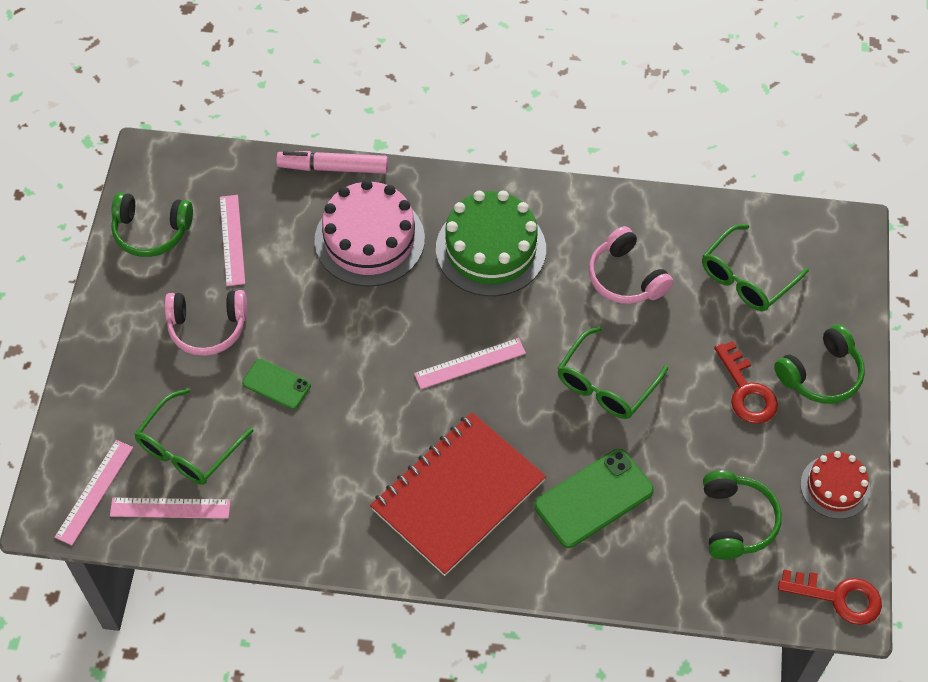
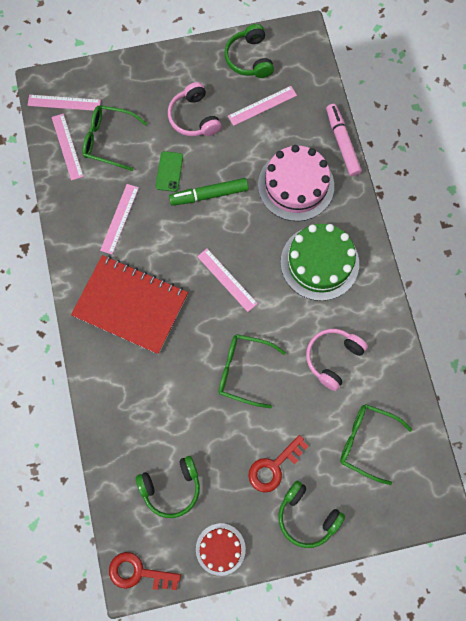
camera: 70 degrees right, 15 degrees up
green phone [534,449,654,548] -> none
red key [778,570,882,625] -> red key turned 105 degrees clockwise [109,552,181,590]
none -> pink ruler [100,184,139,254]
none -> green marker [169,178,248,206]

